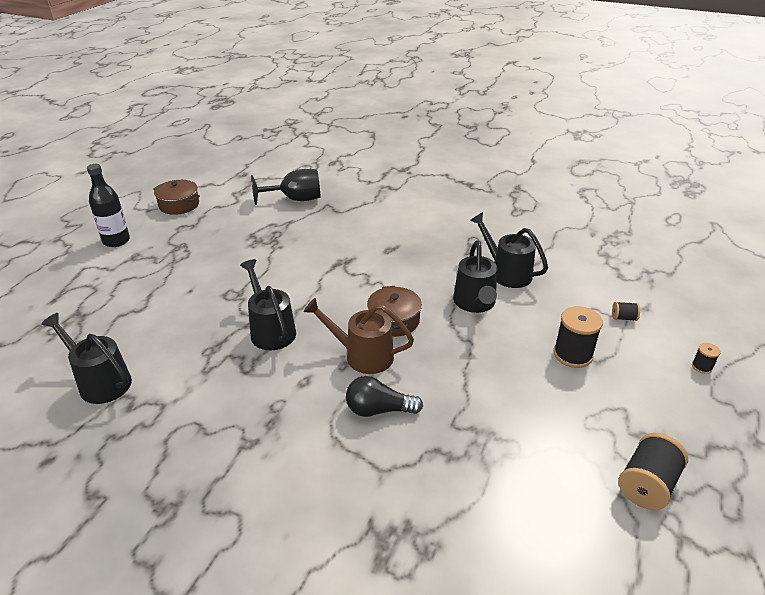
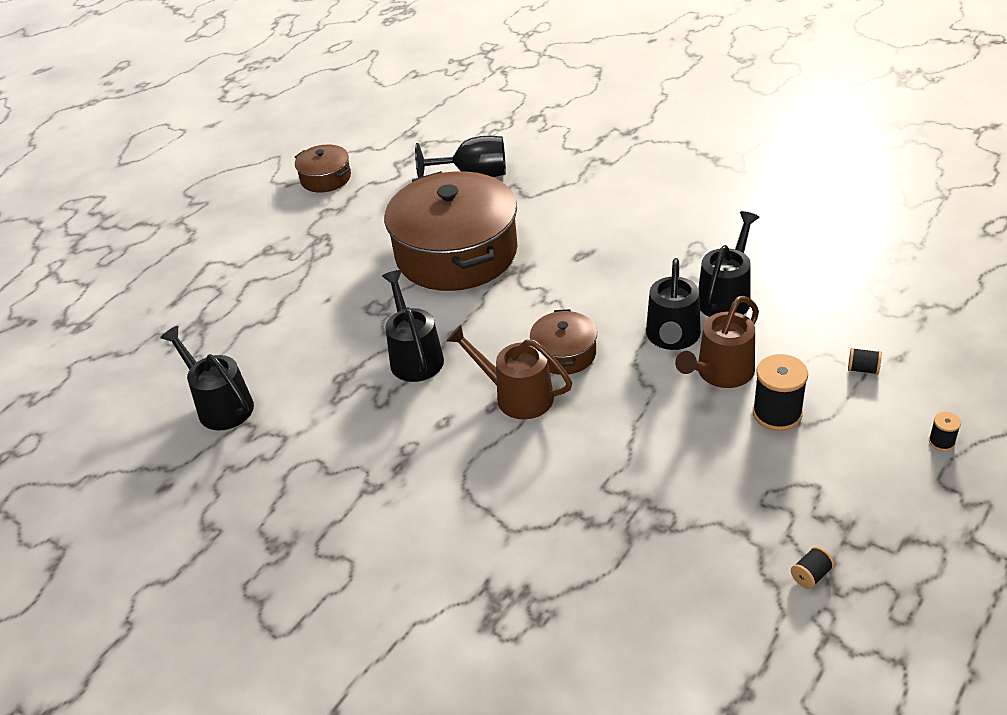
camera: 15 degrees right, 5 degrees up
black bottle [87,164,130,247] -> none
black light bulb [346,376,423,417] -> none
black watering can [470,212,548,288] -> black watering can turned 60 degrees clockwise [698,211,760,317]
black spool [618,433,688,510] -> black spool [791,546,835,589], size x0.50
none -> brown pot [384,171,518,291]
none -> brown watering can [675,296,759,388]

